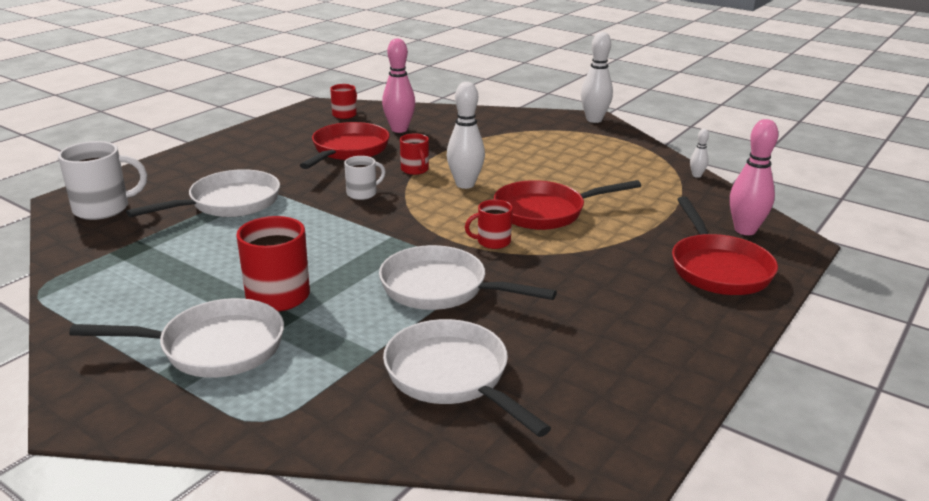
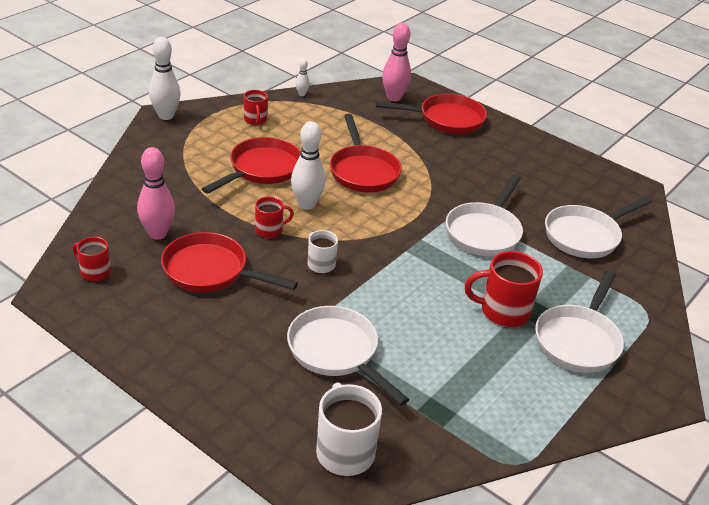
camera: 90 degrees left, 10 degrees up
white pan [69,298,284,378] -> white pan turned 150 degrees counterclockwise [535,270,624,373]
red mug [465,199,513,249] -> red mug moved to [244,90,268,125]
none -> red pan [202,137,301,194]

